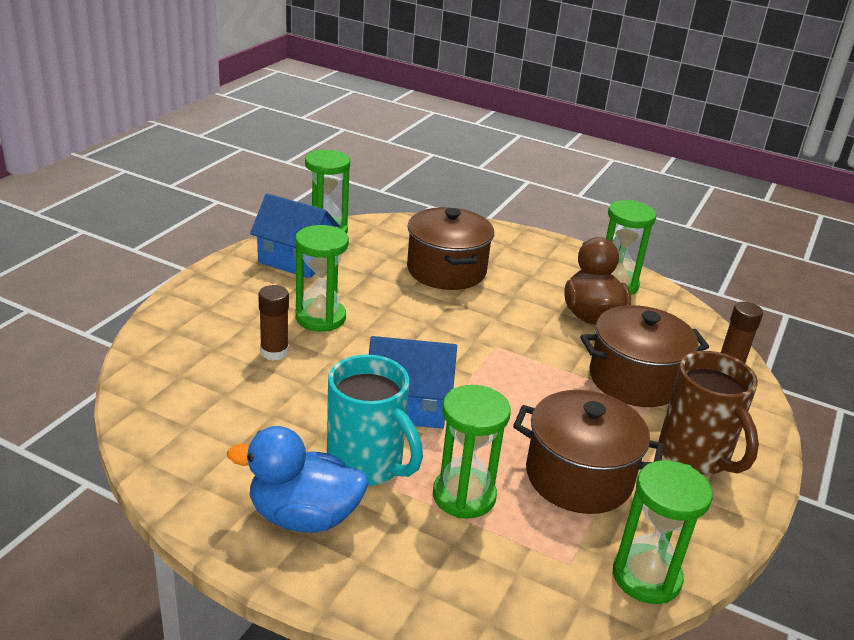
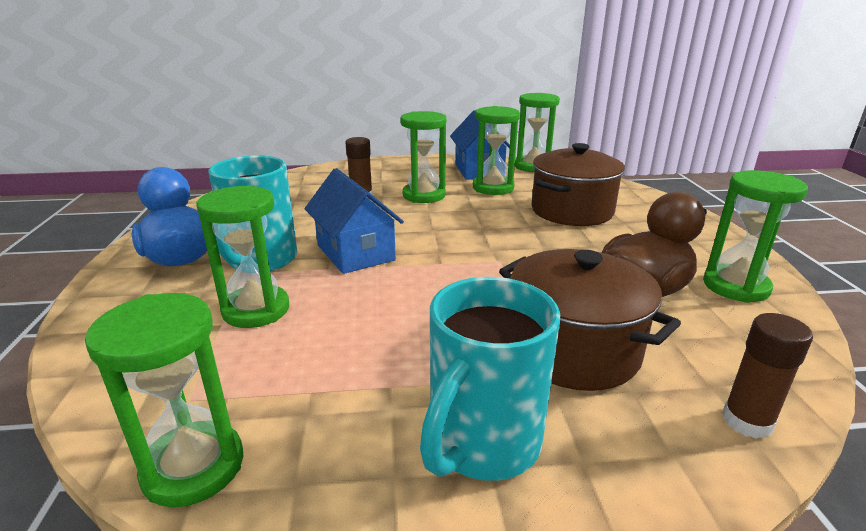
camera: 60 degrees right, 5 degrees down
brown pot [513,390,664,514] -> none
brown mug [658,351,759,475] -> turquoise mug [420,277,560,481]
none -> green hourglass [473,106,520,195]

